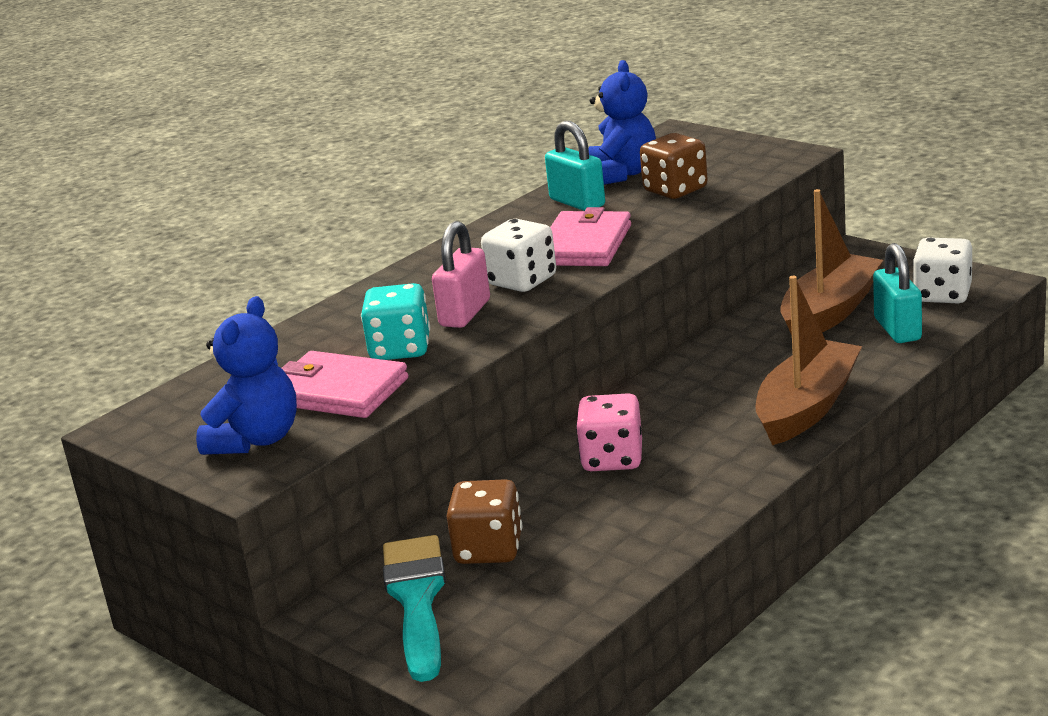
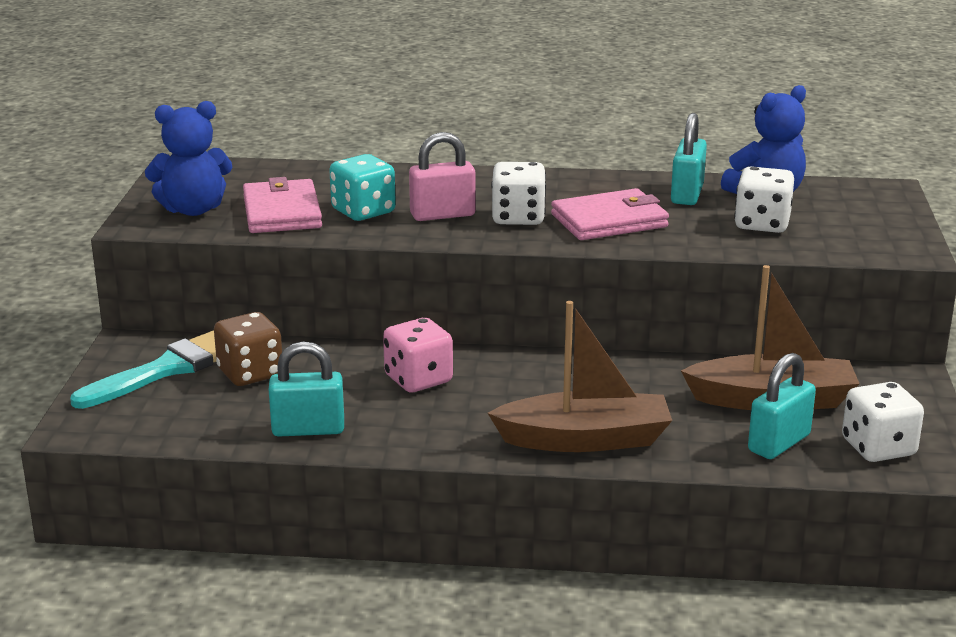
camera: 50 degrees right, 0 degrees up
brown dice [640,133,708,199] -> white dice [734,166,794,233]
none -> turquoise padlock [269,341,344,437]

